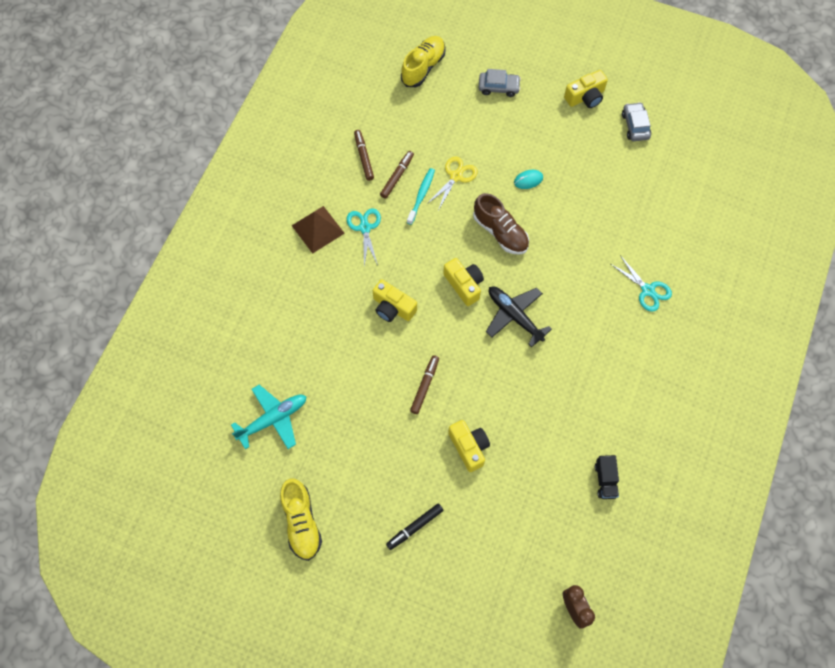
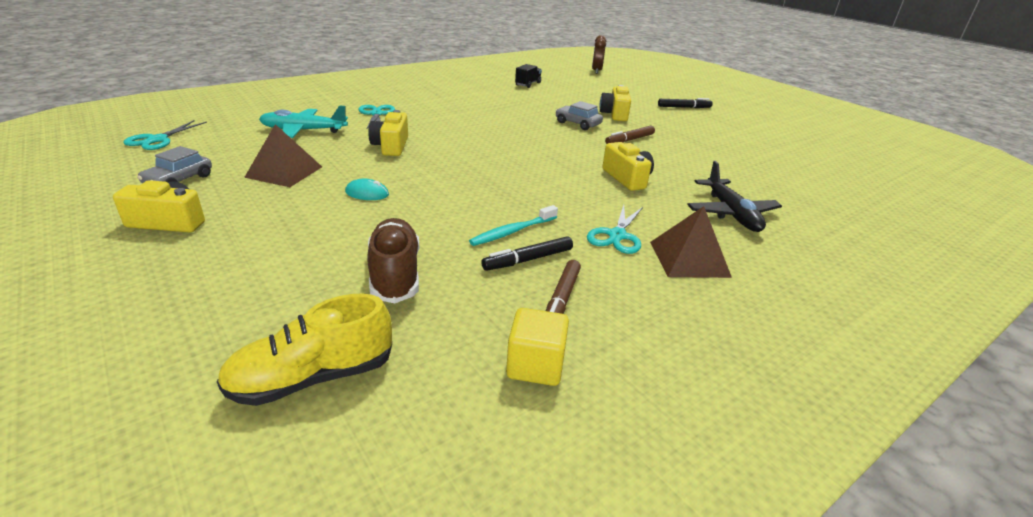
camera: 150 degrees left, 35 degrees down
turquoise plane [231,385,306,449] -> turquoise plane moved to [259,106,348,138]
yellow shoe [280,478,322,561] -> none
brown marker [380,151,414,199] -> black marker [481,236,573,271]
yellow scissors [427,156,478,210] -> none
yellow camera [443,258,484,306] -> yellow camera moved to [368,110,408,156]
brown shoe [473,193,529,255] -> brown shoe moved to [367,218,419,303]
grey car [479,69,521,97] -> grey car moved to [556,101,603,130]
black plane [486,286,552,347] -> black plane moved to [687,161,782,232]
none -> turquoise scissors [123,120,207,150]
none -> brown pyramid [244,124,322,187]
none -> yellow cube [506,308,569,386]

